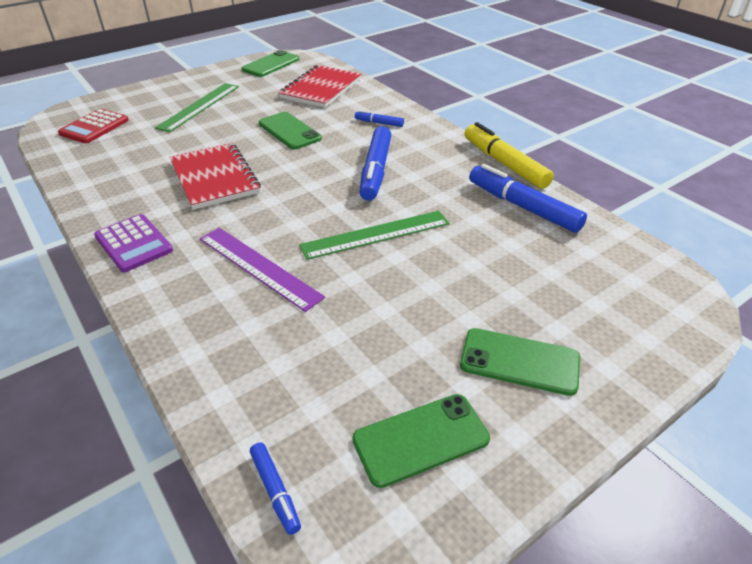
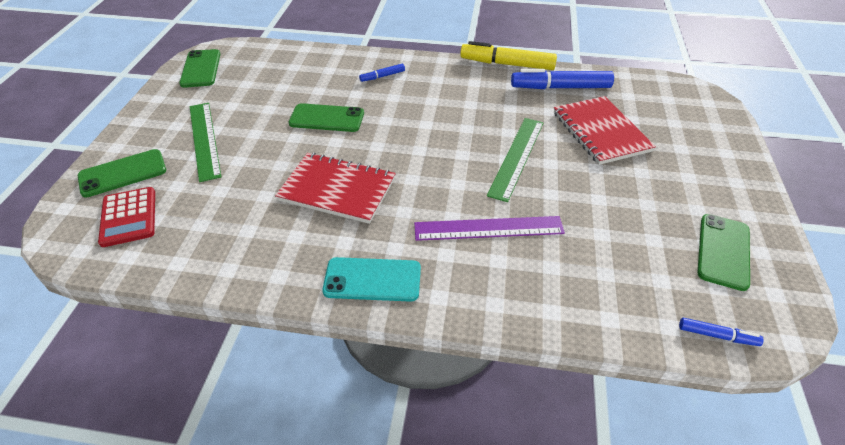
camera: 45 degrees left, 5 degrees up
purple calculator [94,214,173,272] -> turquoise phone [322,257,421,302]
red notebook [278,65,362,108] -> red notebook moved to [554,96,656,165]
blue marker [359,126,391,201] -> none
green phone [460,328,580,396] -> green phone moved to [78,149,166,198]

